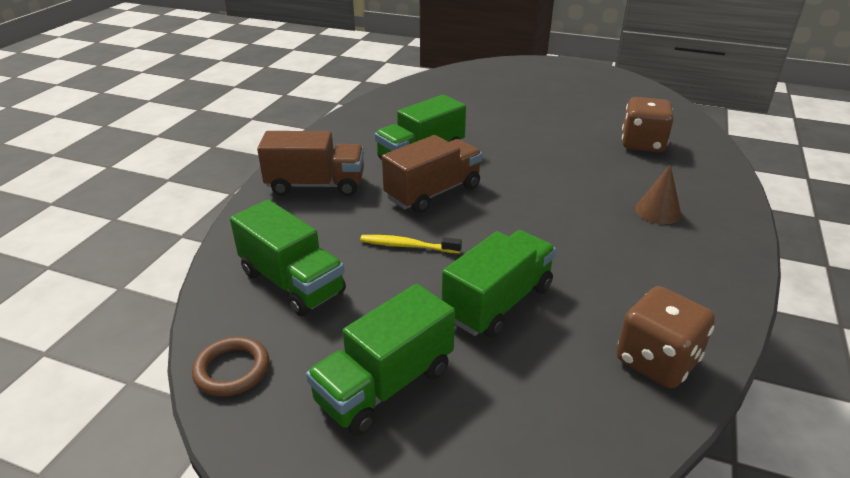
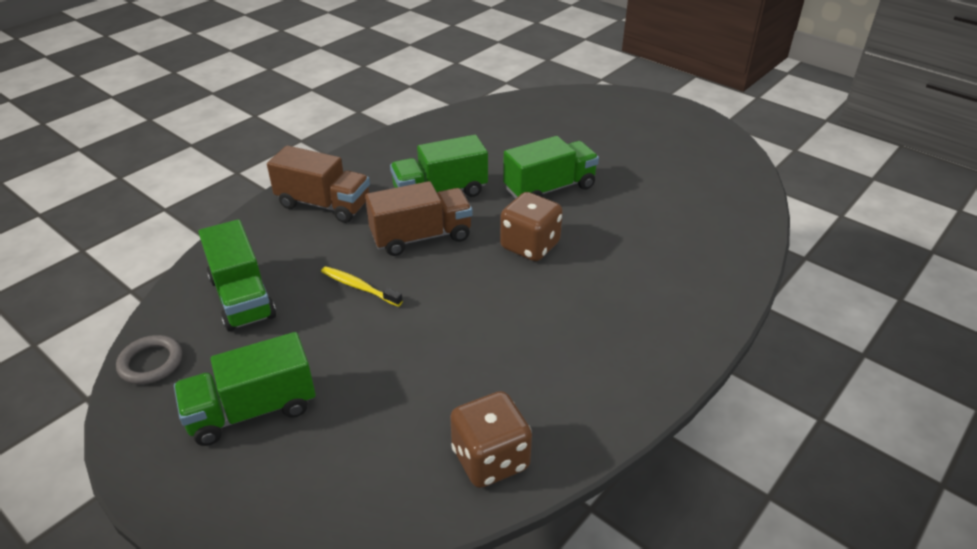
camera: 20 degrees right, 5 degrees up
brown ring [192,337,269,396] -> grey ring [116,335,182,384]
green truck [442,230,556,338] -> green truck moved to [503,136,599,199]
brown dice [622,97,674,152] -> brown dice moved to [500,192,563,261]
brown cone [635,164,681,224] -> none

